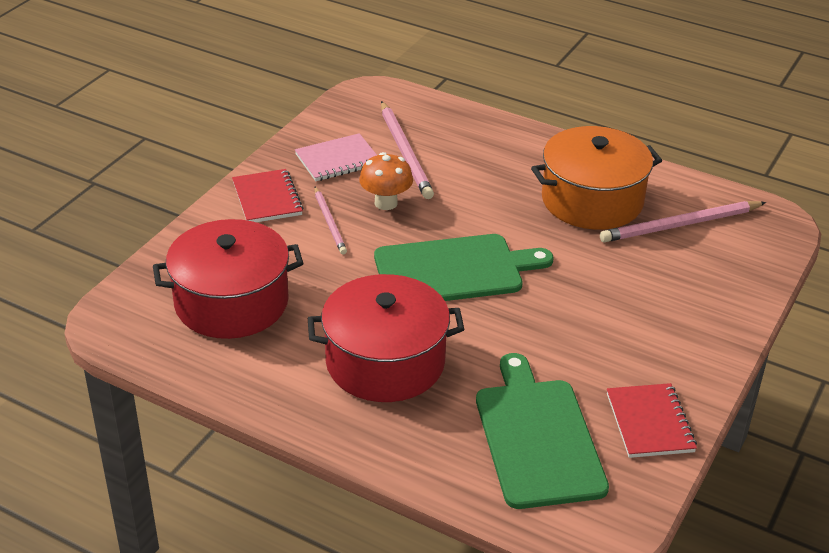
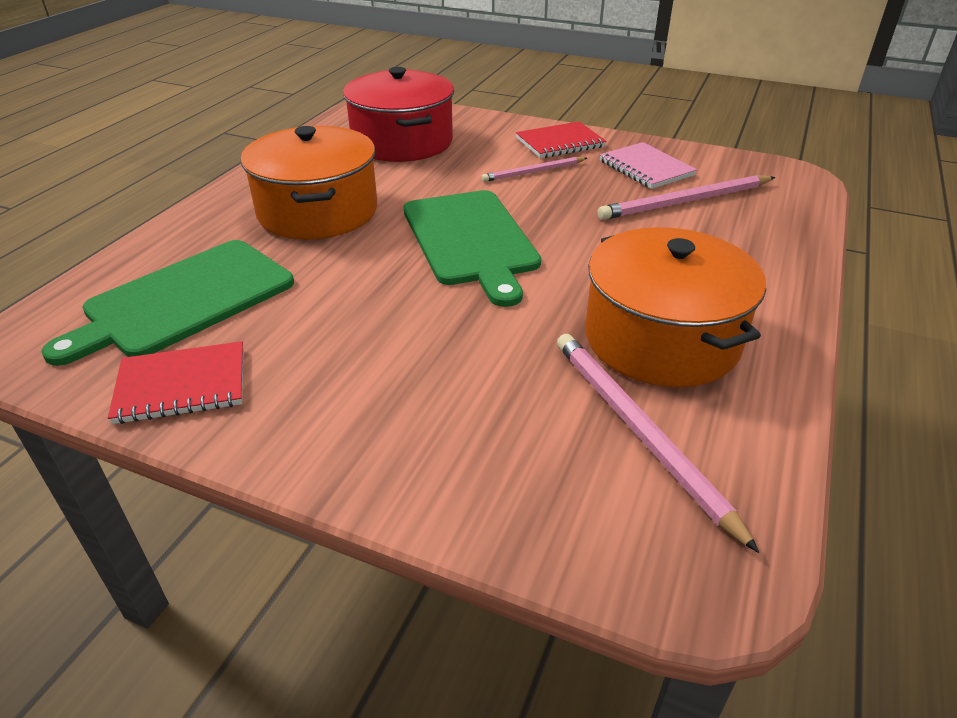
camera: 85 degrees right, 0 degrees up
red pot [308,274,464,402] -> orange pot [241,126,377,240]
orange mushroom [359,152,413,210] -> none
green cutting board [476,353,609,509] -> green cutting board turned 150 degrees clockwise [41,240,294,366]

